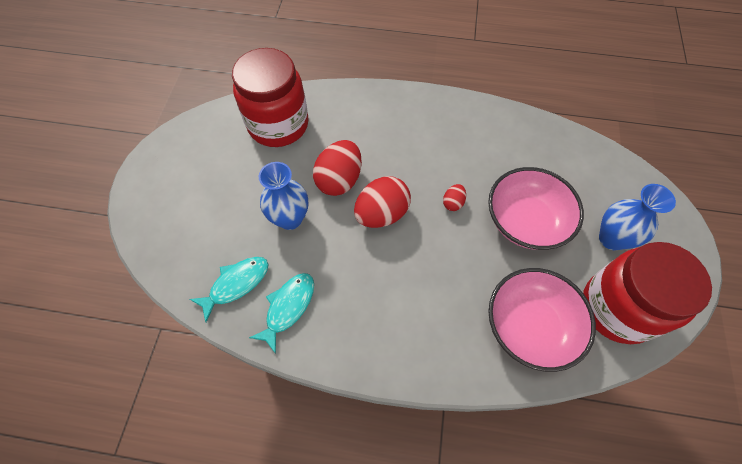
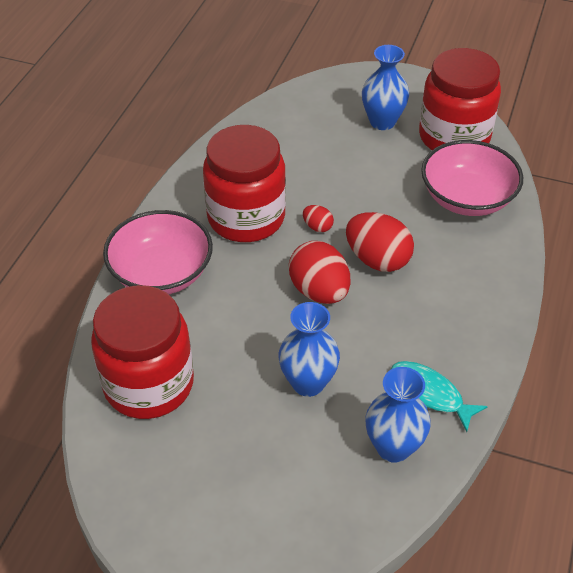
camera: 80 degrees left, 15 degrees down
turquoise fish [190,257,269,322] -> blue vase [366,367,431,463]
red egg [313,140,362,196] -> red egg moved to [346,212,414,272]
pink bowl [488,167,584,250] -> pink bowl moved to [103,210,213,294]
none -> red jar [203,125,286,242]

